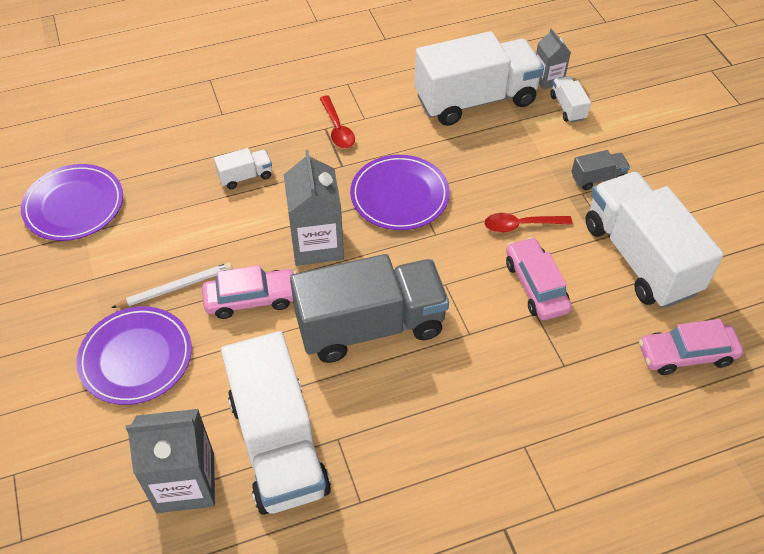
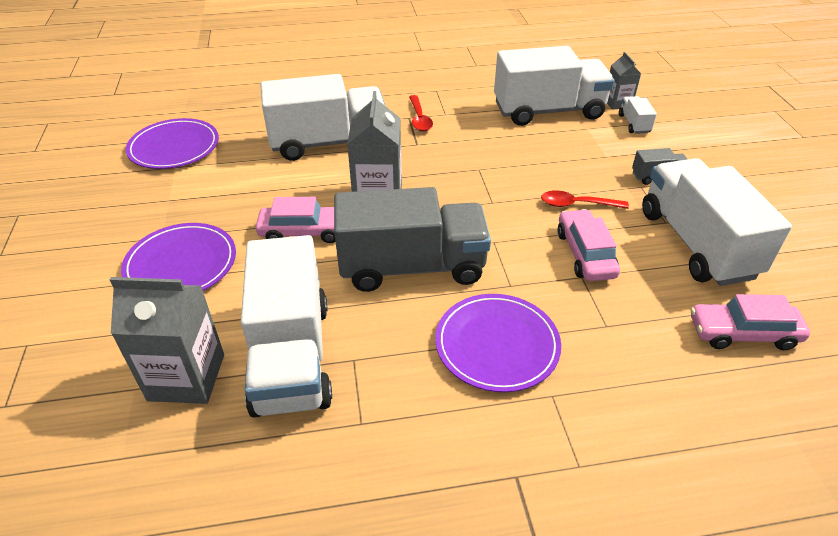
camera: 10 degrees right, 10 degrees down
white pencil [111,263,233,308] -> none
white truck [214,148,272,189] -> white truck [261,74,385,161], size x2.40
purple plate [350,155,450,230] -> purple plate moved to [435,294,561,392]

